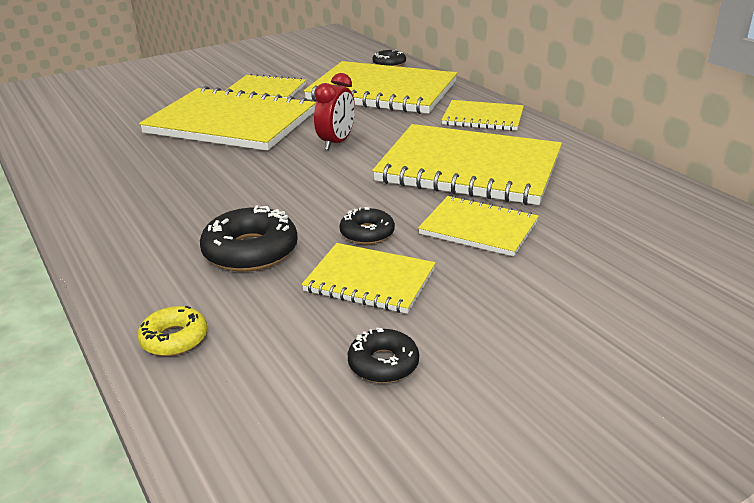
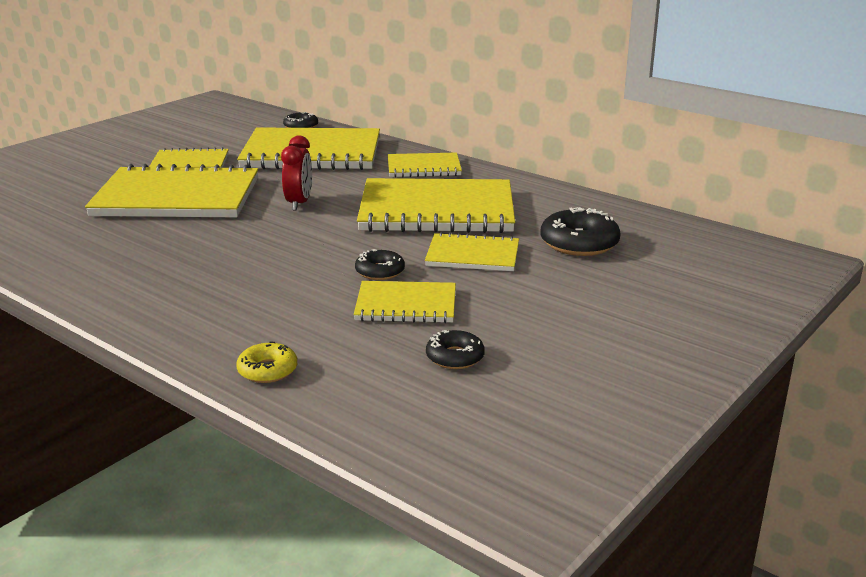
camera: 20 degrees left, 5 degrees down
black donut [200,205,298,272] -> black donut moved to [540,207,620,256]

